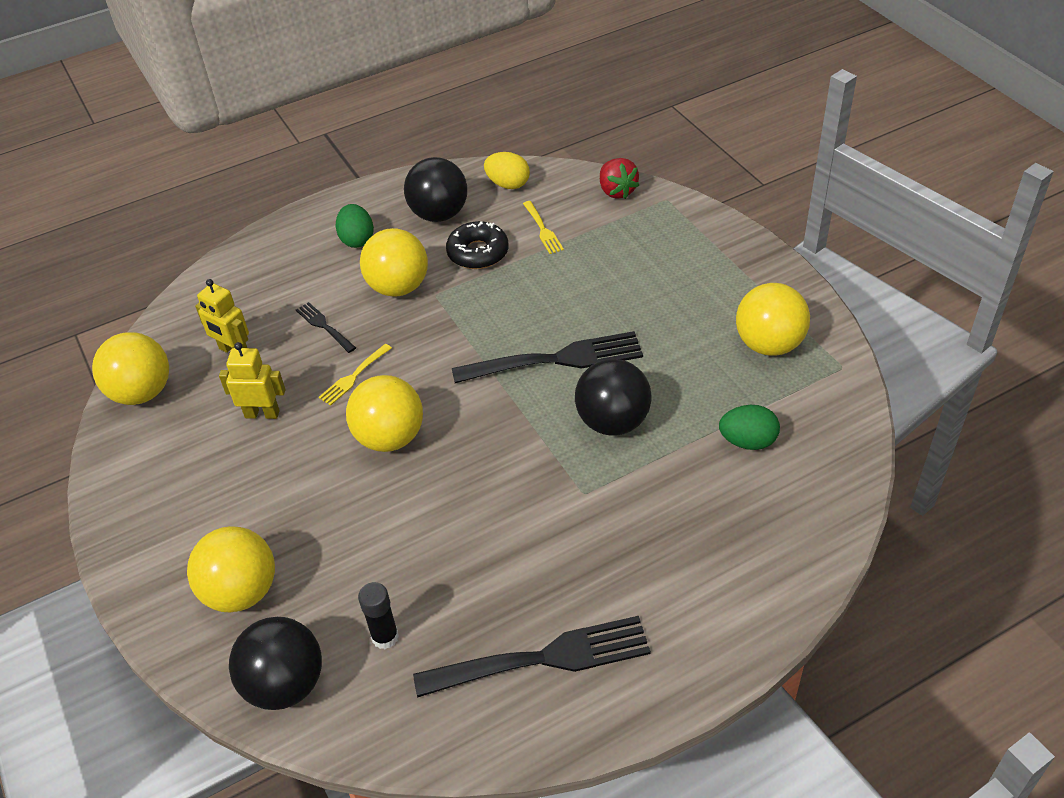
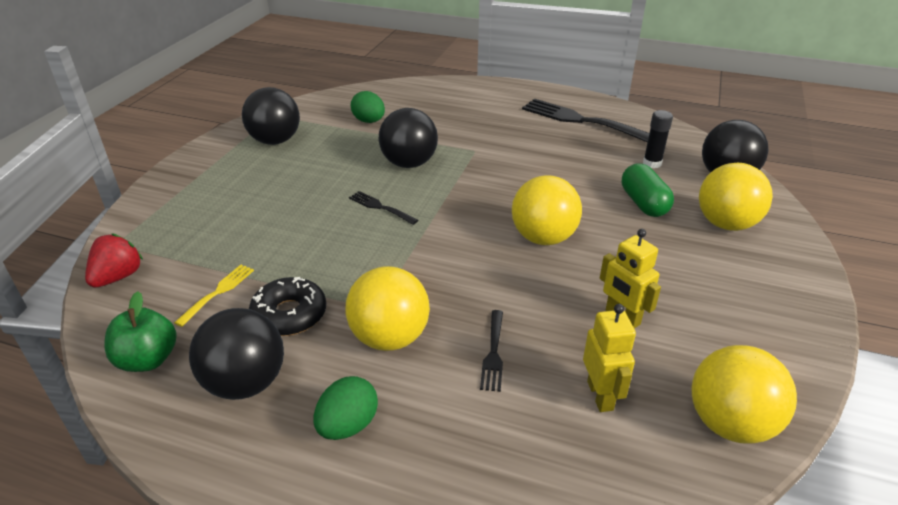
camera: 135 degrees left, 10 degrees down
yellow fork [319,344,392,406] -> none
black fork [452,331,643,383] -> black fork [349,191,418,225], size x0.49
yellow egg [484,152,530,189] -> green apple [104,291,176,372]
yellow ball [736,283,810,356] -> black ball [242,87,300,145]
none -> green capsule [622,164,674,217]

